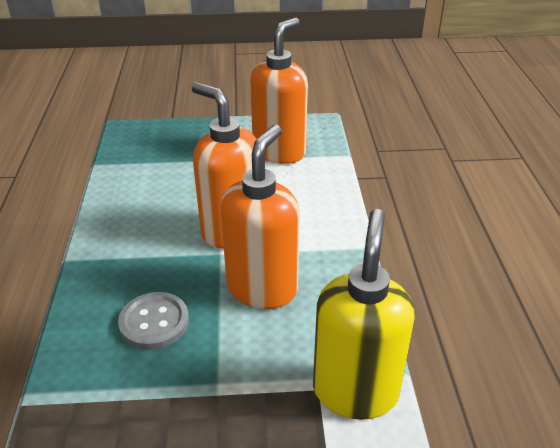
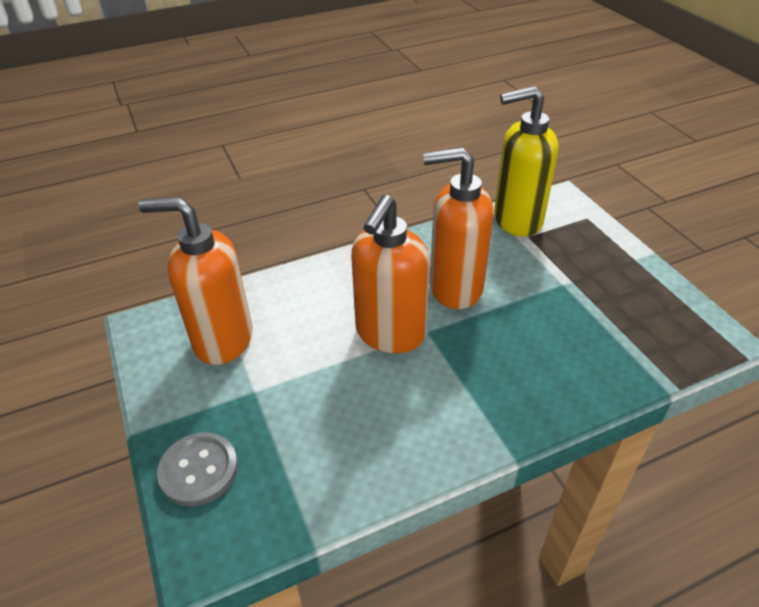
camera: 110 degrees left, 5 degrees up
grey button [118,292,189,350] -> grey button moved to [157,433,238,506]

